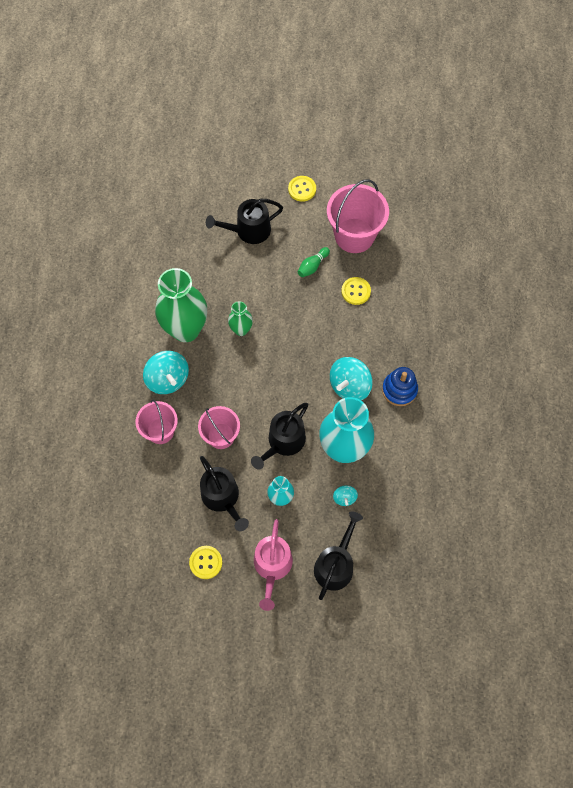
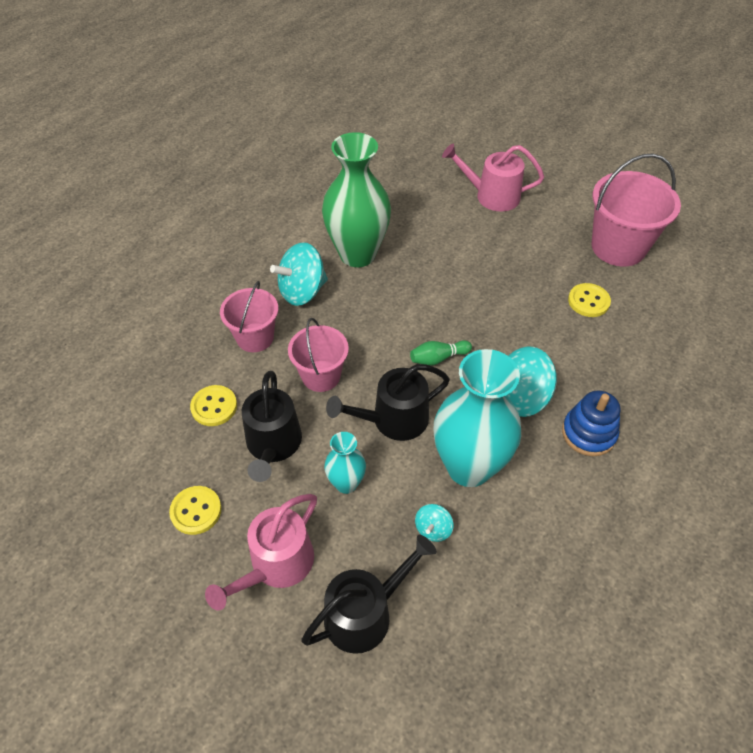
camera: 30 degrees right, 15 degrees down
turquoise spinning top [143,351,189,394] -> turquoise spinning top turned 60 degrees clockwise [270,242,328,306]
black watering can [206,199,283,244] -> pink watering can [442,144,544,211]
green vase [228,301,253,336] -> none
yellow button [288,176,316,202] -> yellow button moved to [190,385,237,426]
green bowling pin [298,247,330,277] -> green bowling pin moved to [410,340,472,365]

